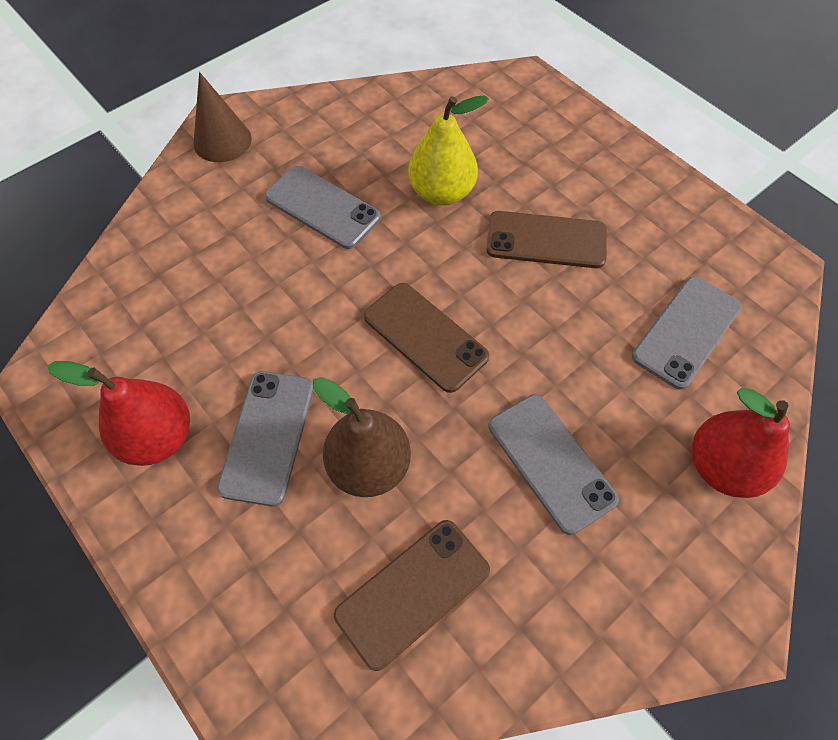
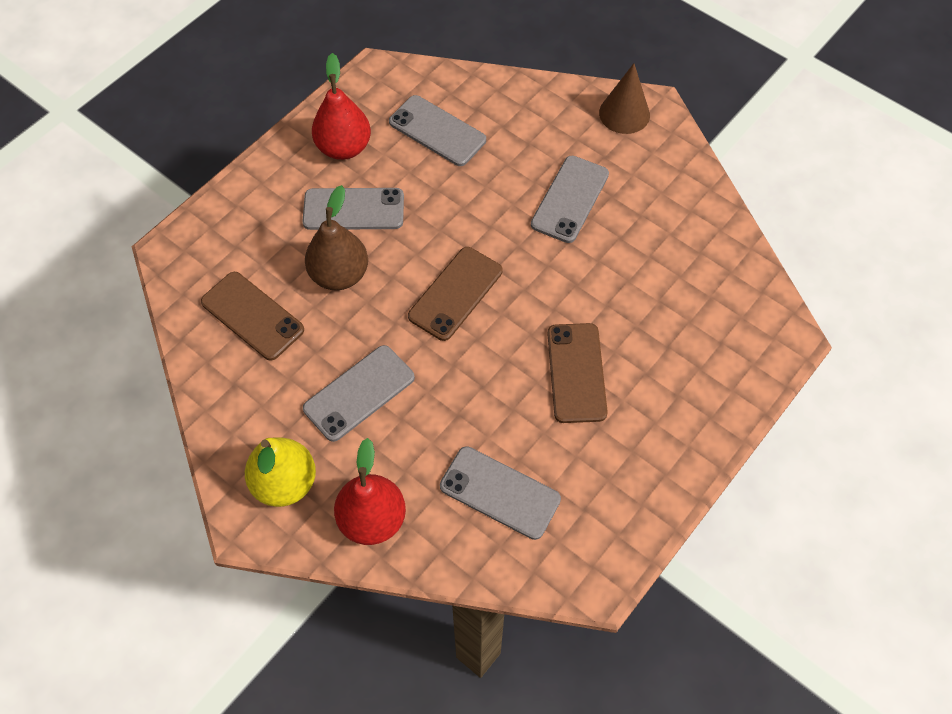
camera: 80 degrees right, 0 degrees up
yellow pear [408,95,489,206] -> yellow pear moved to [245,437,316,507]
none -> grey phone [389,95,486,166]

